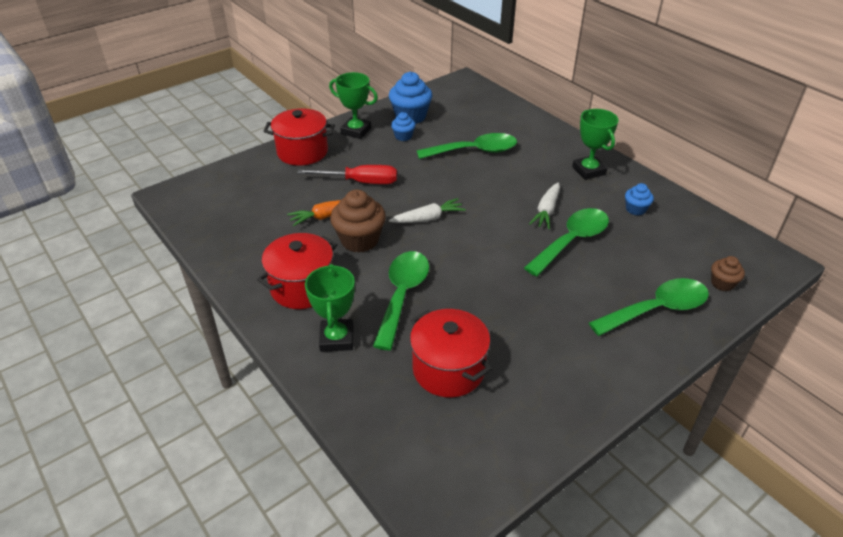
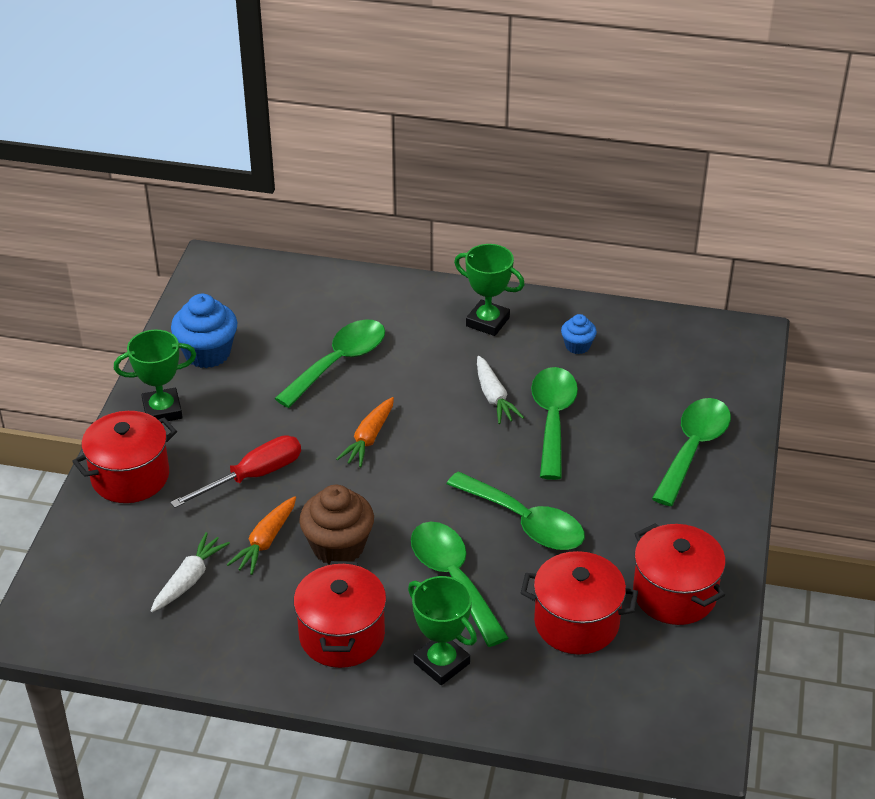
camera: 40 degrees left, 0 degrees up
white carrot [389,198,466,223] -> white carrot moved to [151,532,230,612]
blue cupcake [391,112,416,141] -> none
brown cupcake [711,256,745,291] -> none
none -> orange carrot [336,397,394,467]
none -> green spoon [447,471,585,550]
none -> red pot [633,523,726,625]

